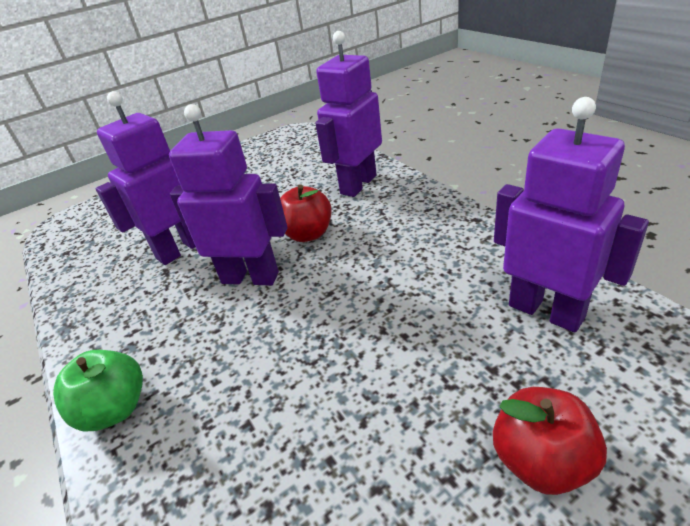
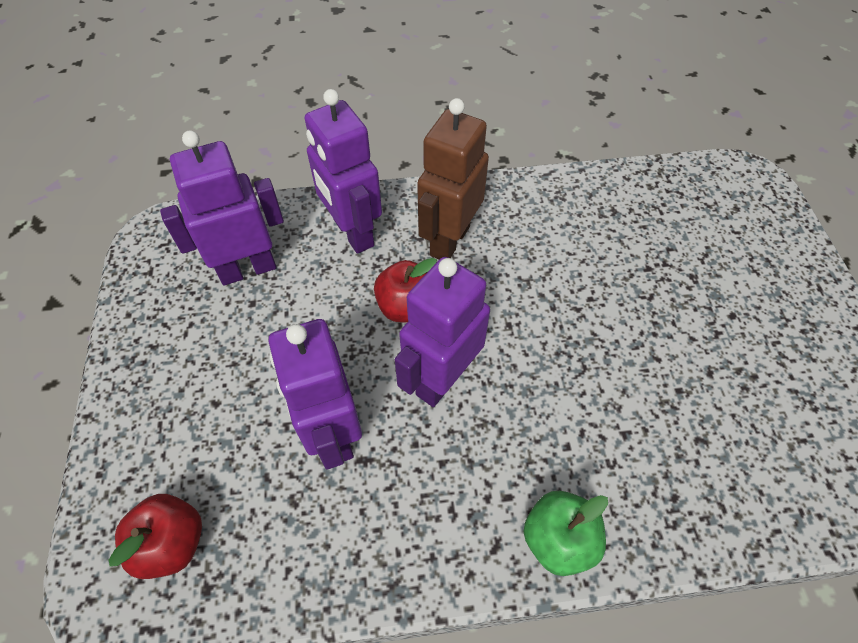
camera: 70 degrees left, 20 degrees up
red apple [493,387,607,495] -> red apple moved to [109,494,202,579]
purple robot [494,97,649,332] -> purple robot moved to [160,130,284,286]
none -> brown robot [417,98,489,259]

